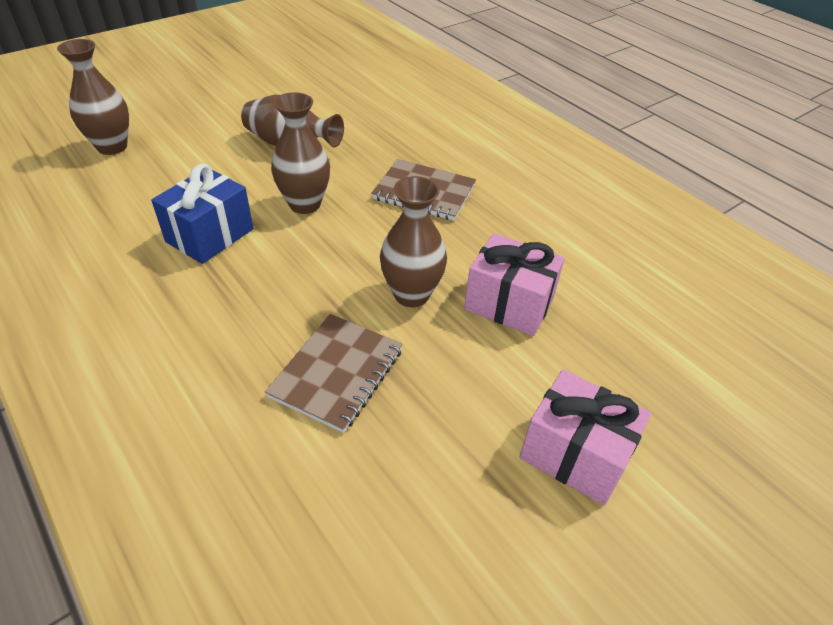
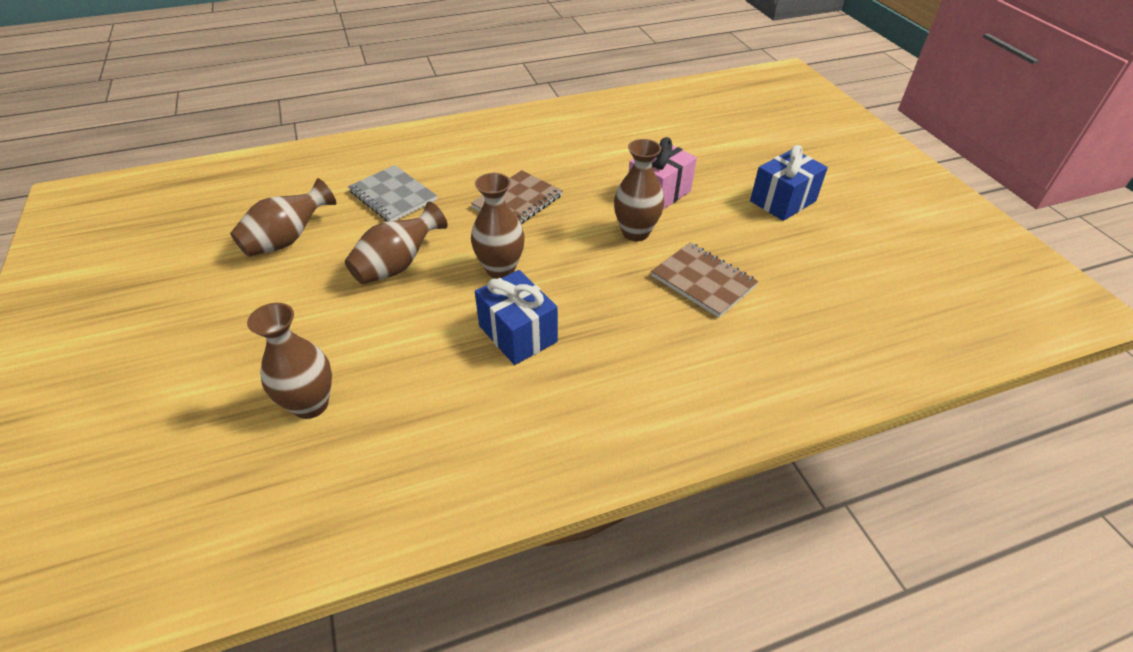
camera: 70 degrees left, 0 degrees up
pink gift [520,369,651,505] -> blue gift [750,145,828,221]
none -> brown vase [230,178,336,257]
none -> grey notebook [348,165,437,221]

